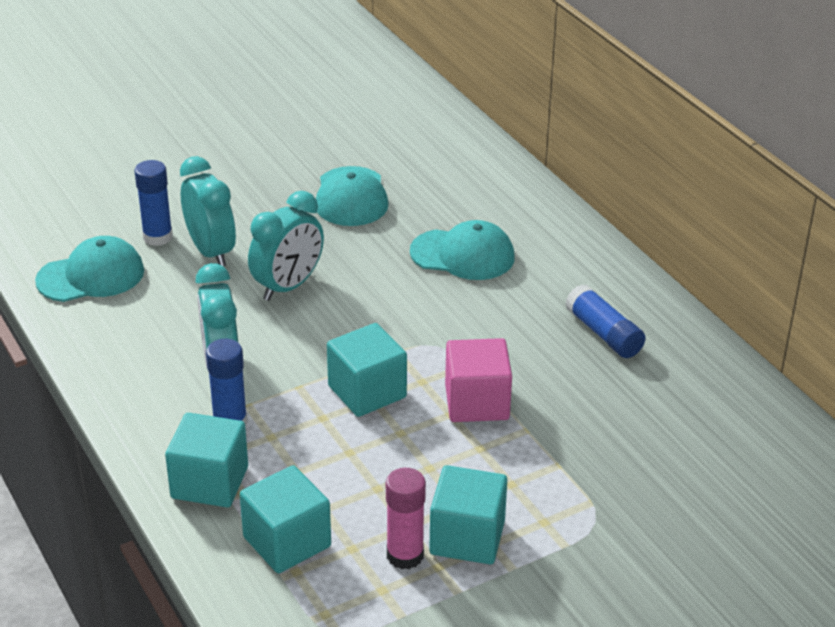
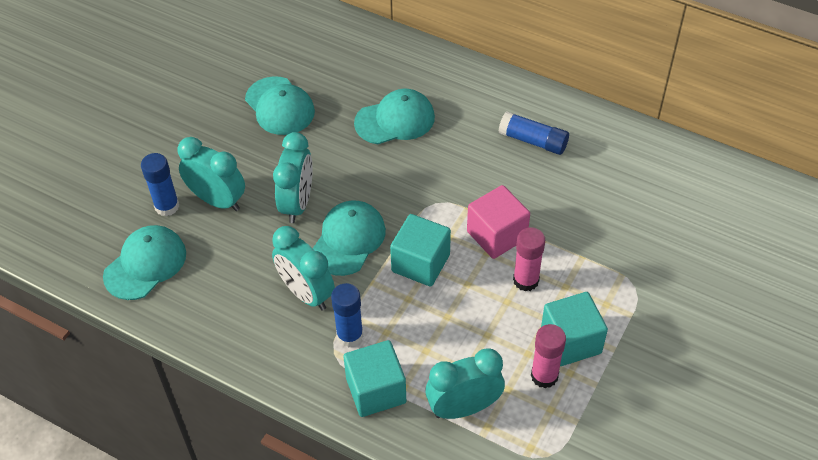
camera: 30 degrees left, 15 degrees up
turquoise cube [240,465,331,573] -> turquoise clock [425,348,505,419]
none -> turquoise cap [313,201,386,276]
none -> pink glue stick [513,227,545,291]

